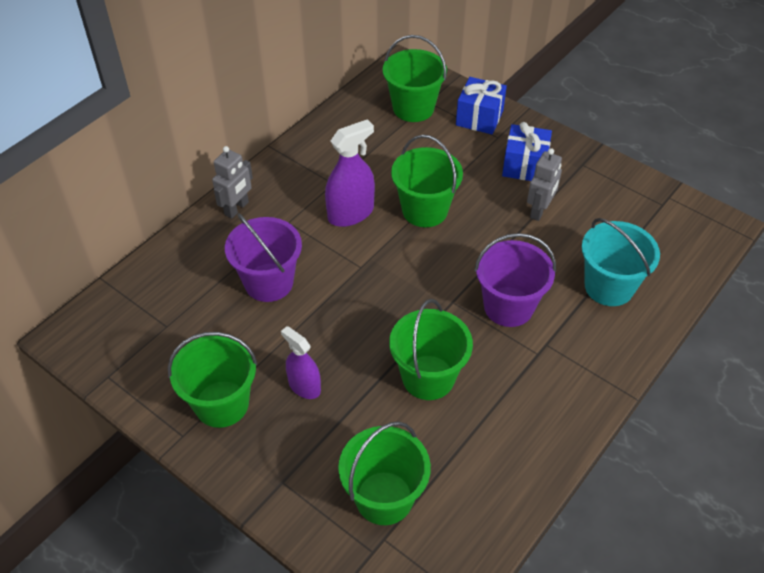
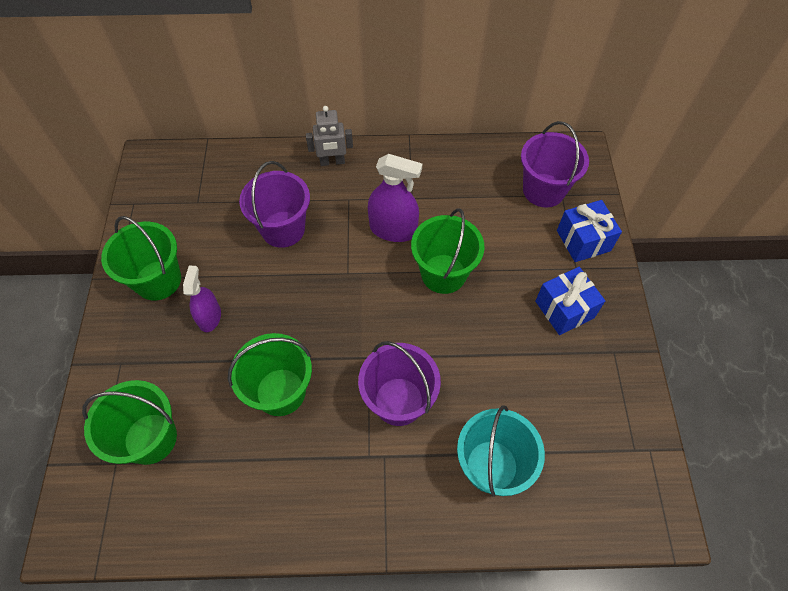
camera: 50 degrees right, 10 degrees up
green bucket [383,35,447,122] -> purple bucket [521,121,589,207]
grey robot [527,148,562,221] -> none

